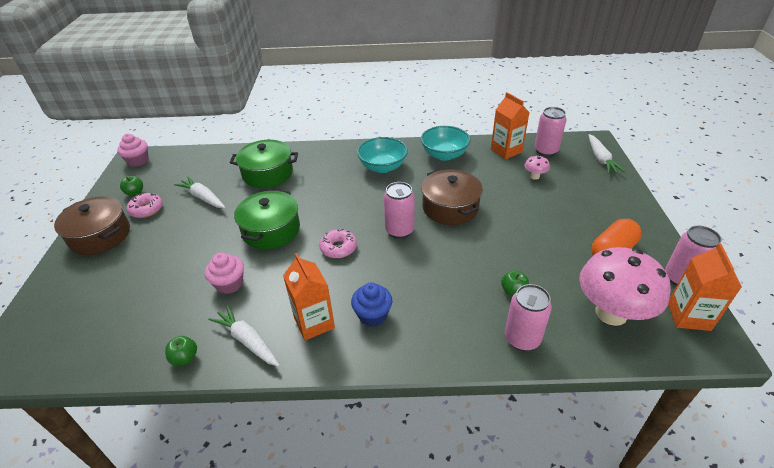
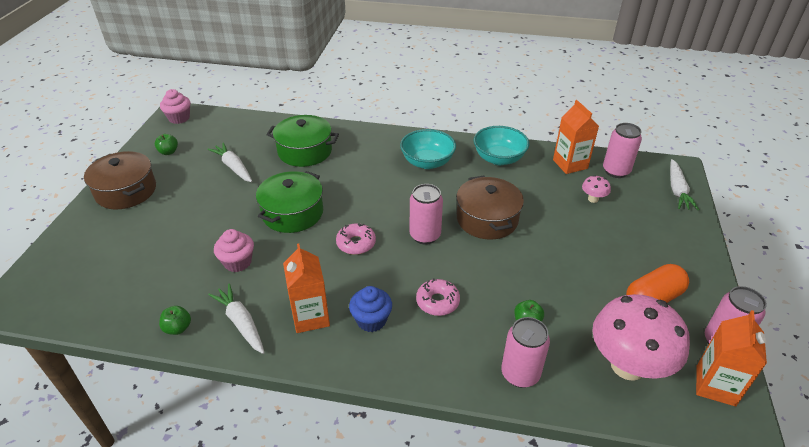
camera: 10 degrees right, 0 degrees up
pink donut [127,193,163,218] -> pink donut moved to [416,278,460,316]

